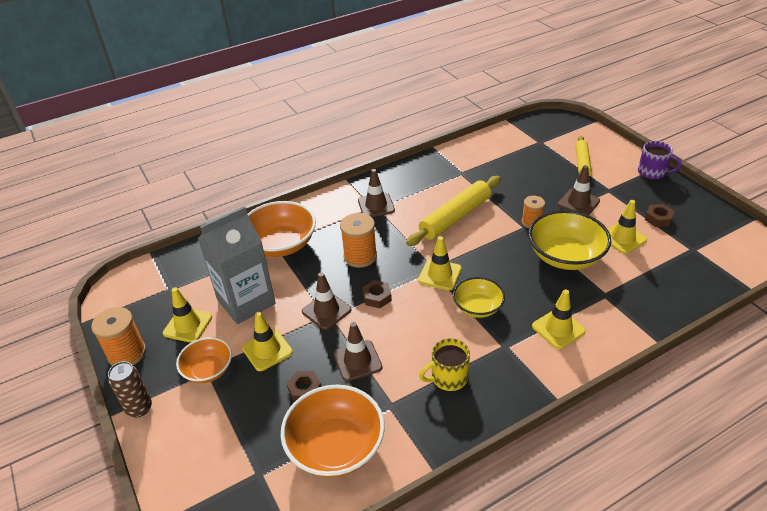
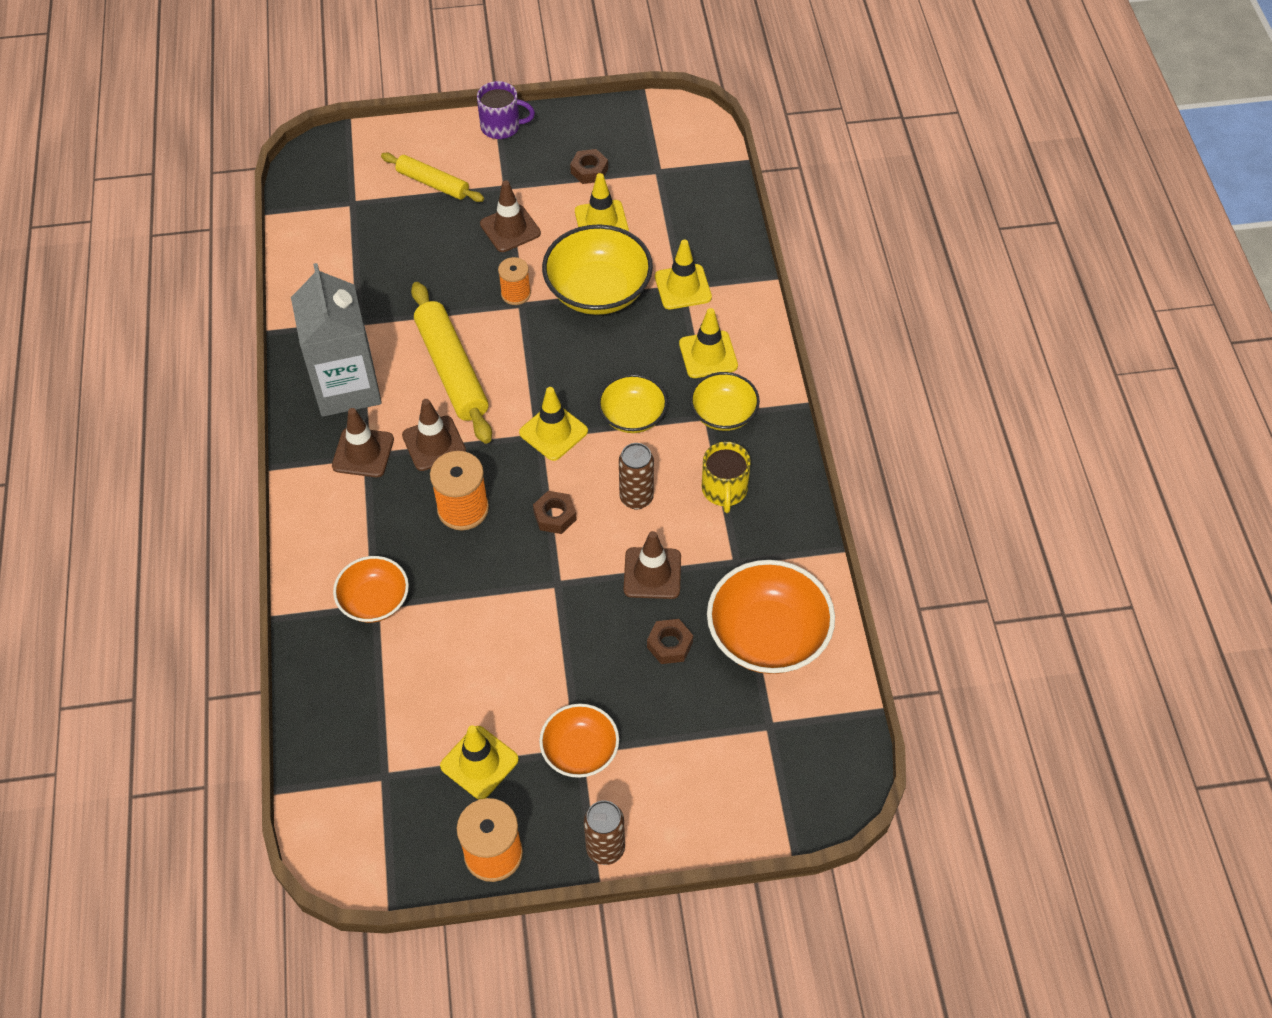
camera: 70 degrees left, 15 degrees up
grey carton [198,206,276,324] -> grey carton moved to [291,263,382,417]
yellow traffic cone [242,312,293,371] -> yellow traffic cone moved to [655,240,712,309]
orange bowl [247,201,316,257] -> orange bowl [333,556,409,623], size x0.60
brown traffic cone [302,272,352,330] -> brown traffic cone moved to [402,399,466,471]
purple mug [638,141,681,179] -> purple mug turned 45 degrees clockwise [477,81,535,139]
none -> brown can [619,443,654,509]
none -> yellow bowl [690,372,760,431]

